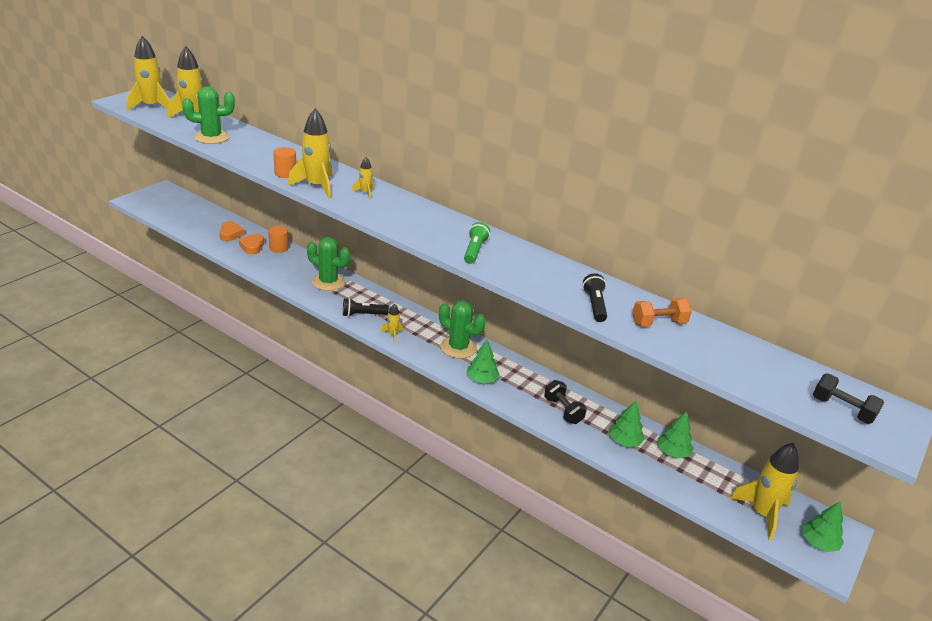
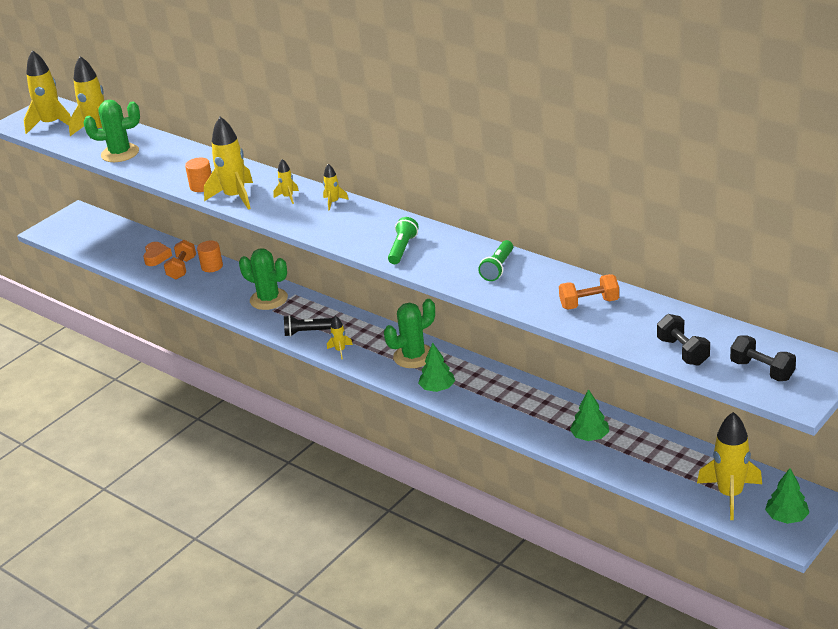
camera: 10 degrees right, 0 degrees up
orange heart [239,234,264,254] -> orange dumbbell [164,240,196,280]
green cactus [439,300,486,359] -> green cactus turned 75 degrees counterclockwise [384,299,435,368]
black dumbbell [544,380,587,424] -> black dumbbell moved to [657,314,710,366]
black flashlight [583,273,607,322] -> none
green tree [658,412,694,458] -> none
none -> yellow rocket [323,164,349,210]
none -> green flashlight [478,240,513,281]

